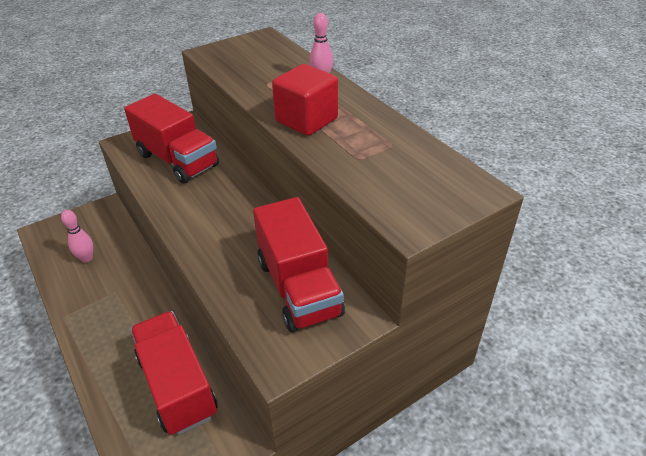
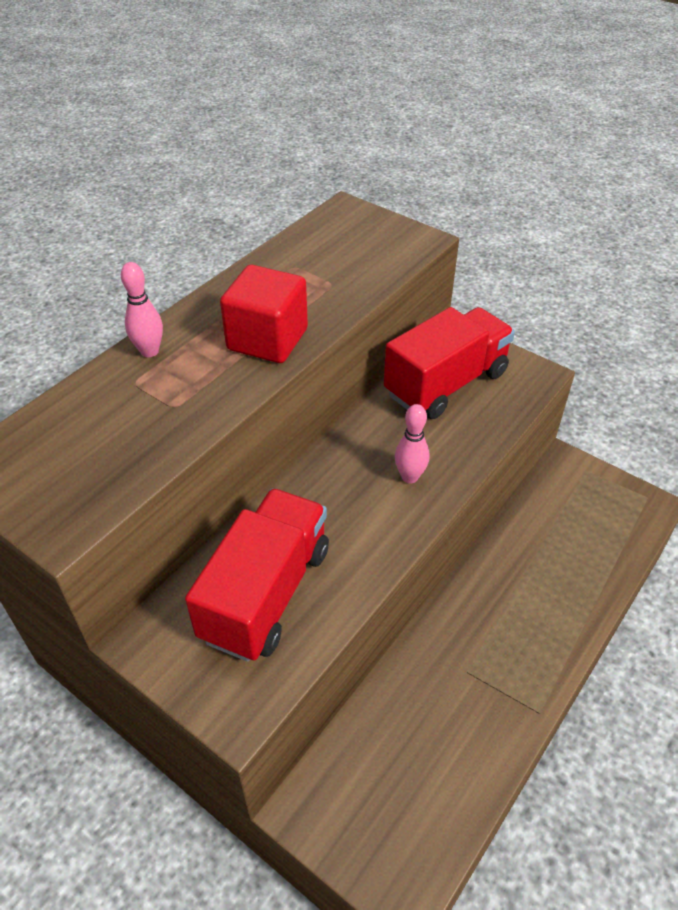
camera: 110 degrees left, 5 degrees up
pink bowling pin [61,210,93,263] -> pink bowling pin moved to [395,404,429,483]
red truck [130,311,218,435] -> none

